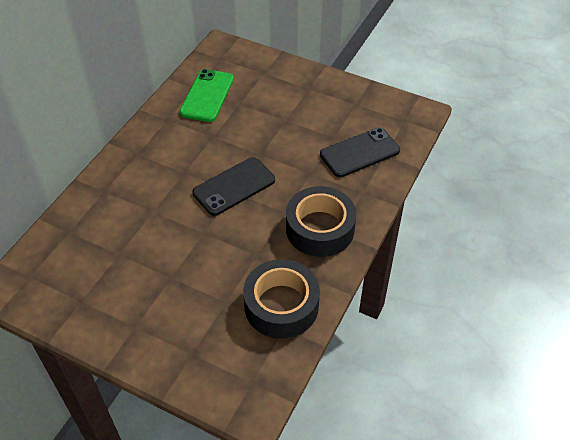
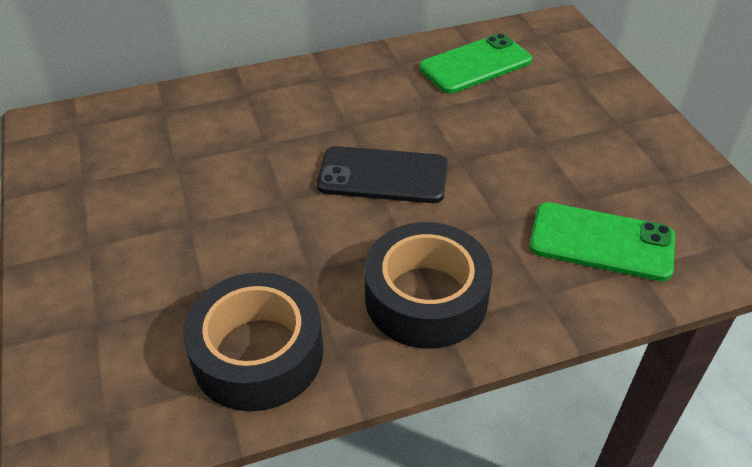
camera: 45 degrees right, 5 degrees down
black phone [320,128,400,177] -> green phone [529,202,675,281]

